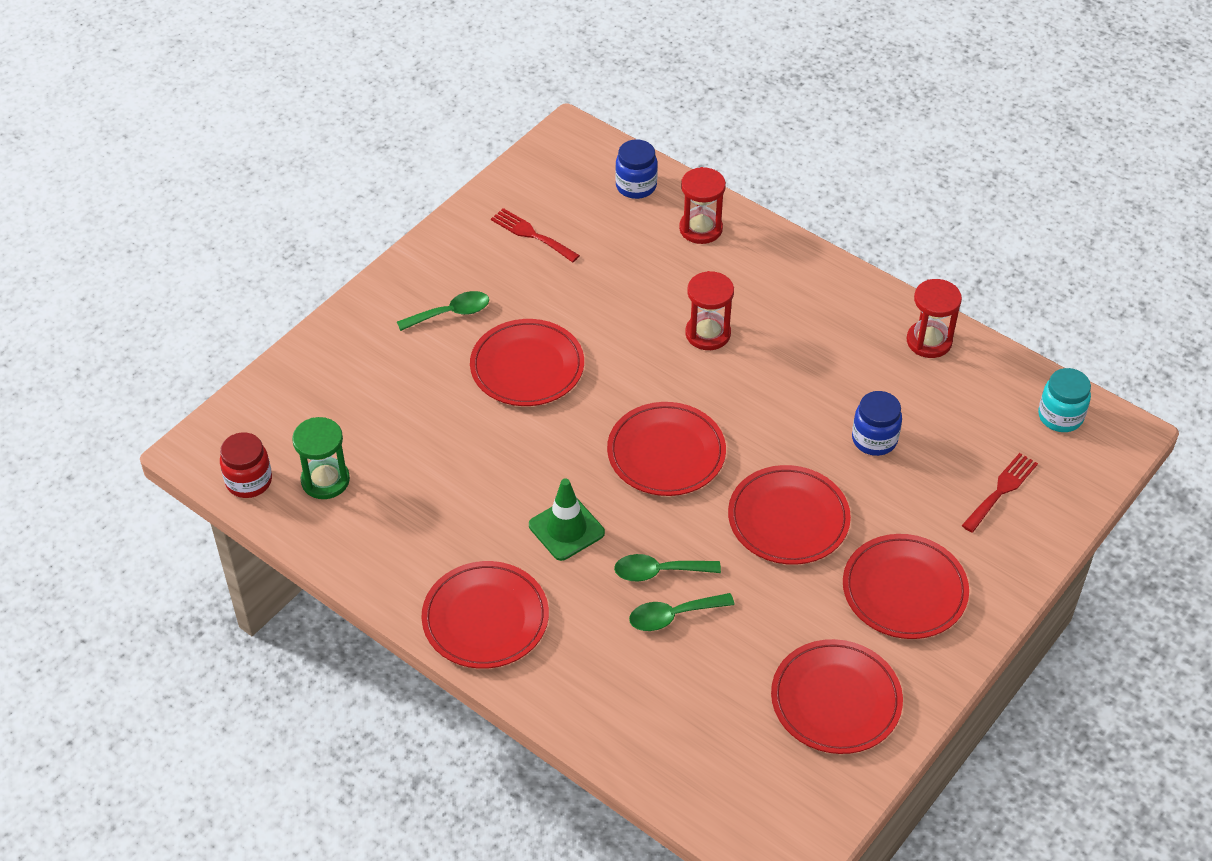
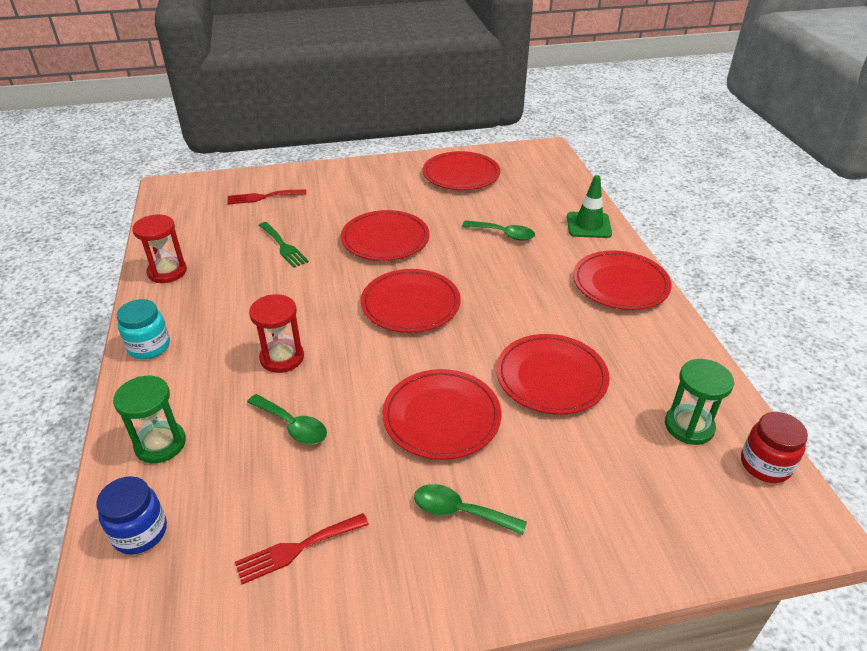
camera: 140 degrees left, 10 degrees down
red fork [491,208,580,262] -> red fork turned 75 degrees clockwise [235,513,369,584]
green traffic cone [529,478,605,561] -> green traffic cone moved to [567,175,612,238]
green spoon [614,554,721,581] -> green spoon moved to [247,394,327,444]
red hourglass [679,167,726,244] -> green hourglass [113,376,186,463]
red plate [843,534,969,639] -> red plate moved to [496,334,610,414]
blue jar [852,391,902,456] -> green fork [259,222,309,268]
turquoise jar [1038,368,1091,432] -> turquoise jar moved to [117,299,170,359]

